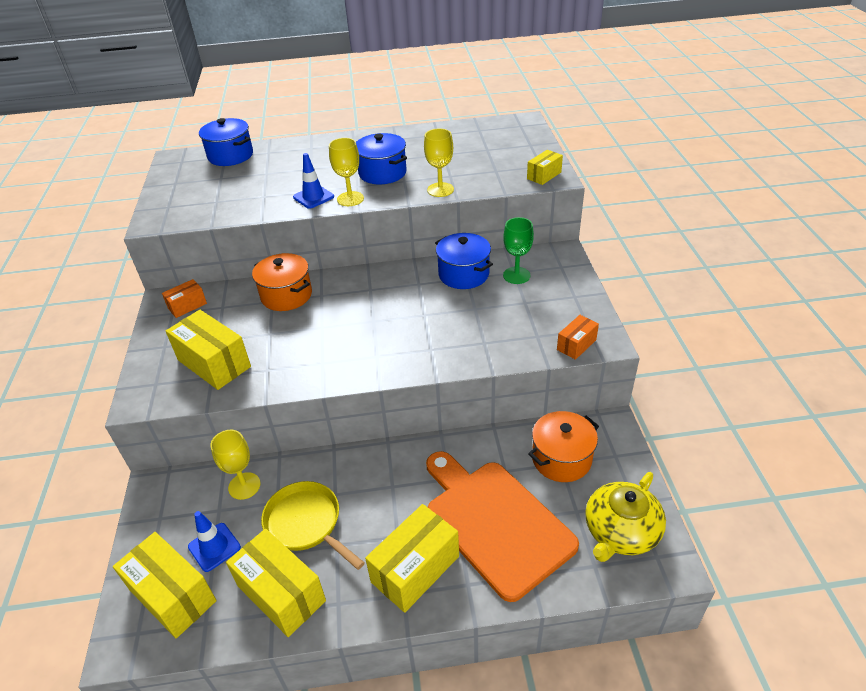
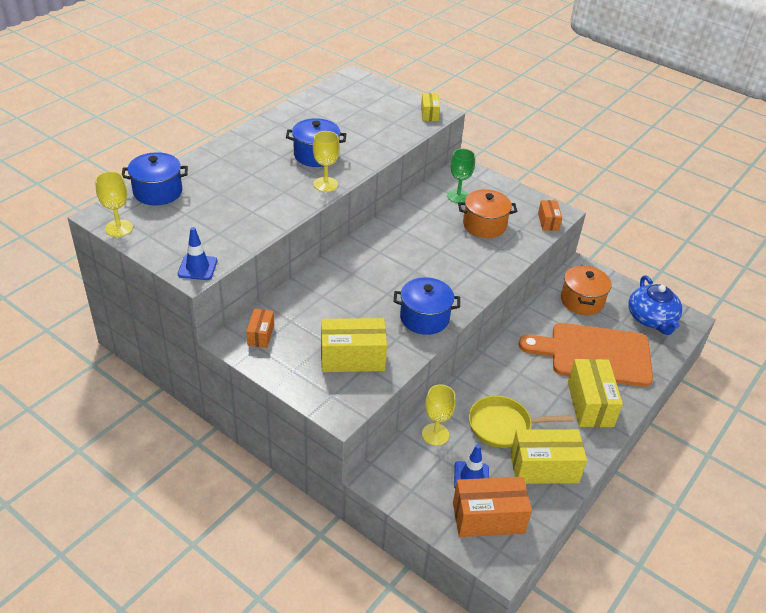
camera: 50 degrees left, 0 degrees up
yellow box [113,532,217,638] -> orange box [453,477,532,537]
orange pot [252,253,312,311] -> orange pot moved to [458,189,518,238]
blue traffic cone [293,153,334,209] -> blue traffic cone moved to [178,227,217,280]
yellow goblet [424,128,454,197] -> yellow goblet moved to [95,171,133,237]
blue pot [435,233,493,289] -> blue pot moved to [393,277,460,335]
yellow teapot [585,472,666,562] -> blue teapot [628,275,683,335]

